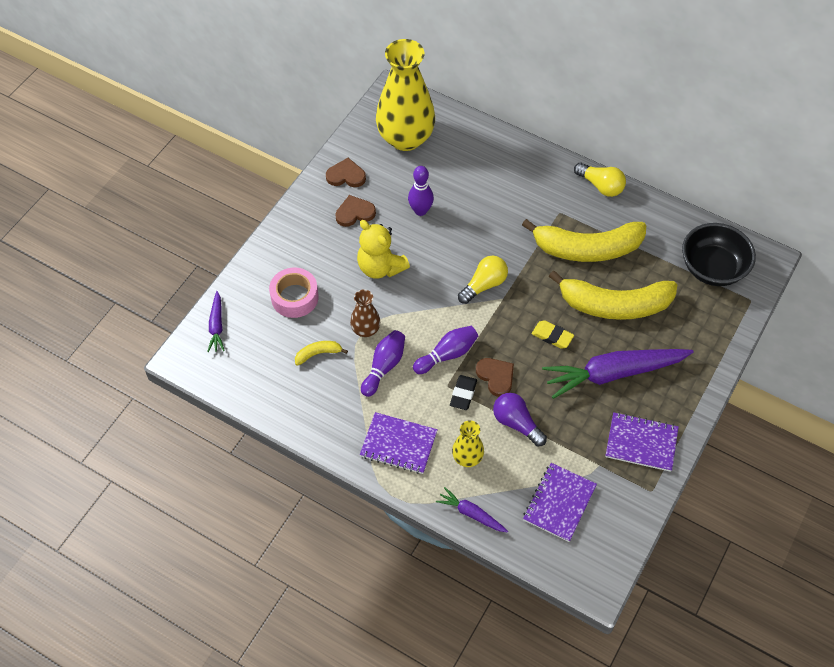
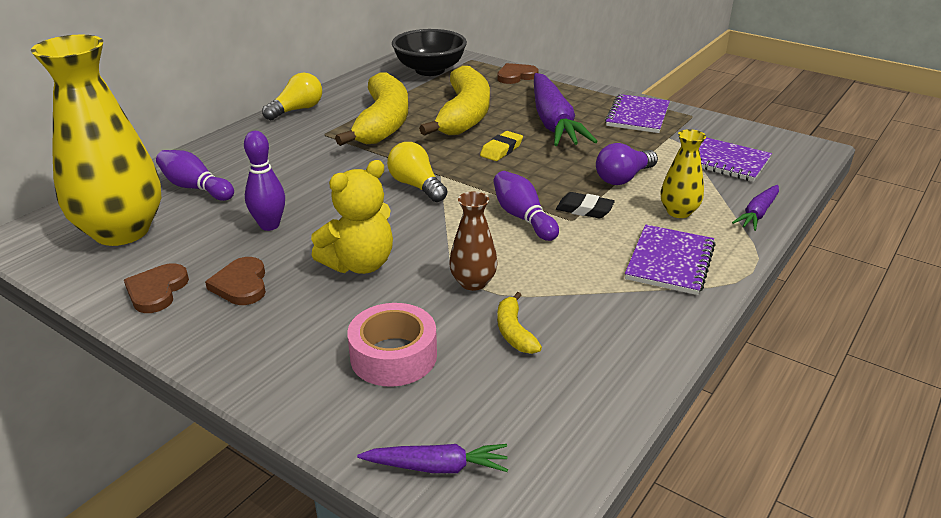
camera: 85 degrees left, 25 degrees down
purple bowling pin [361,330,405,397] -> purple bowling pin moved to [156,150,234,201]
brown heart [476,358,514,397] -> brown heart moved to [497,63,539,84]

